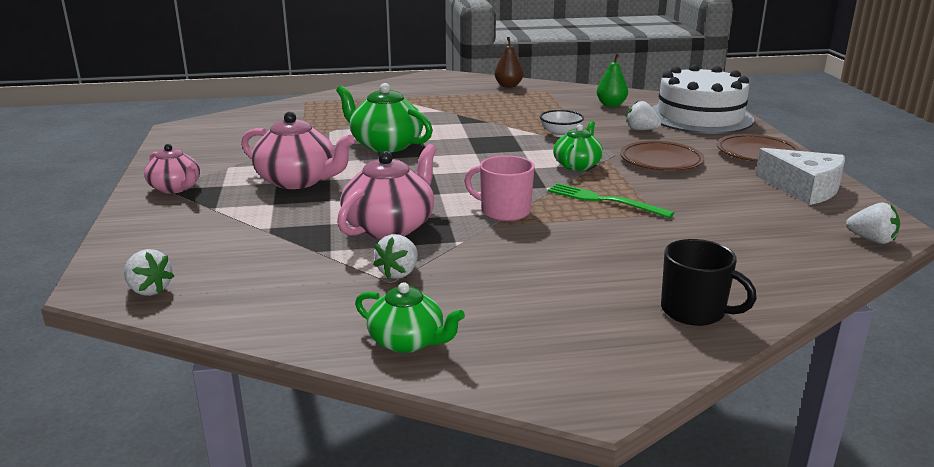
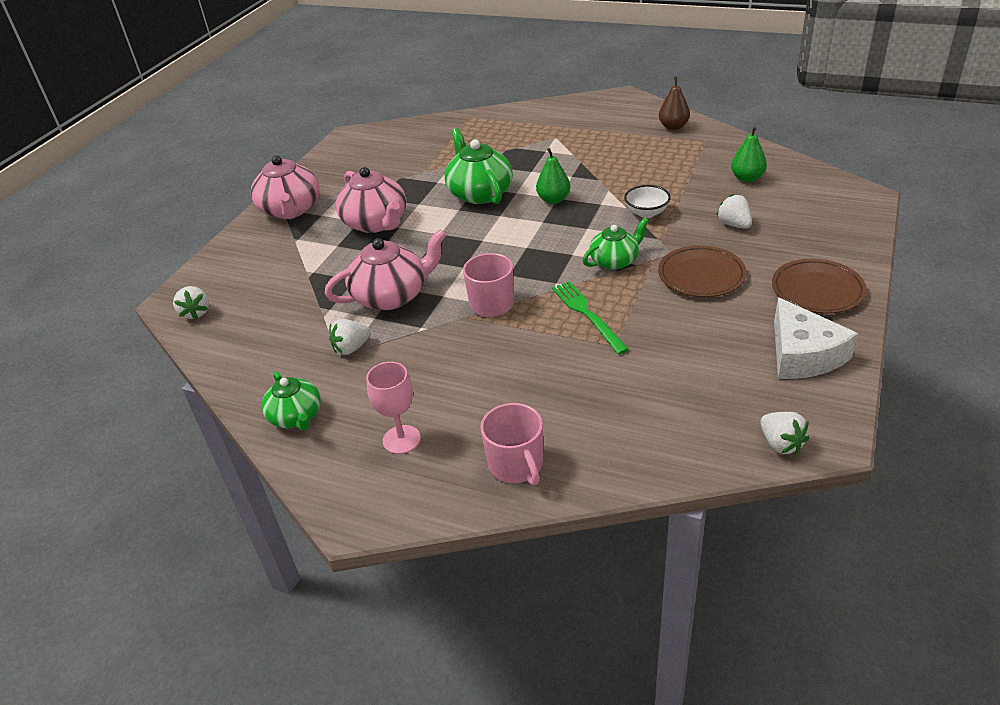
camera: 35 degrees right, 15 degrees up
pink teapot [144,144,200,194] -> pink teapot [251,155,319,219], size x1.58
white cake [652,64,754,134] -> none
black mug [661,239,757,326] -> pink mug [480,403,543,485]
none -> pink goblet [366,362,421,454]
none -> green pear [536,148,570,204]

